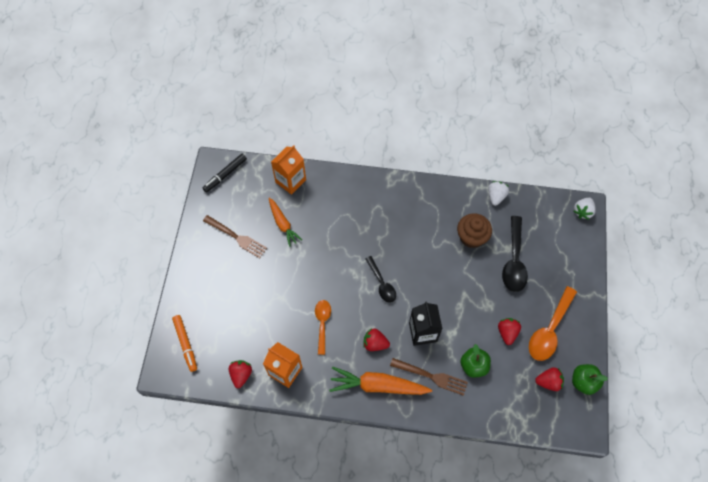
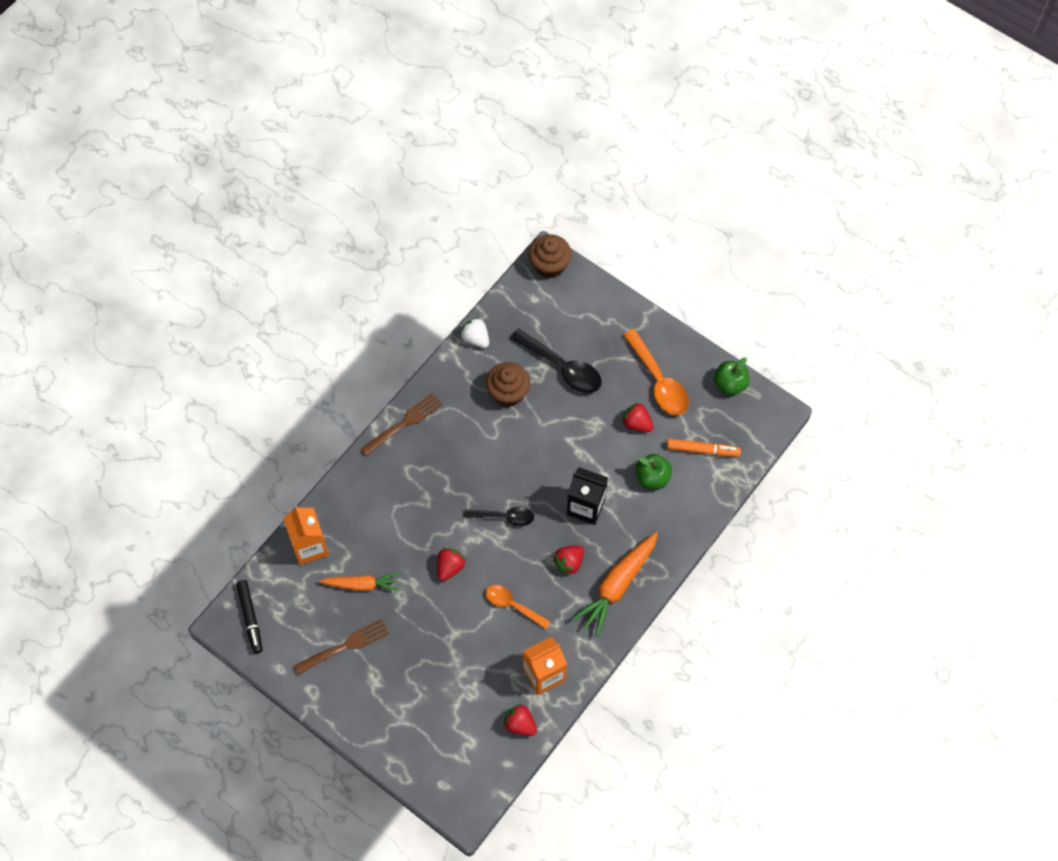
camera: 60 degrees left, 0 degrees up
orange marker [172,315,197,372] -> orange marker moved to [667,438,741,457]
brown fork [390,358,468,396] -> brown fork moved to [360,393,442,457]
red strawberry [535,367,564,391] -> red strawberry moved to [437,548,466,581]
white strawberry [574,198,596,220] -> brown cupcake [529,234,572,278]

